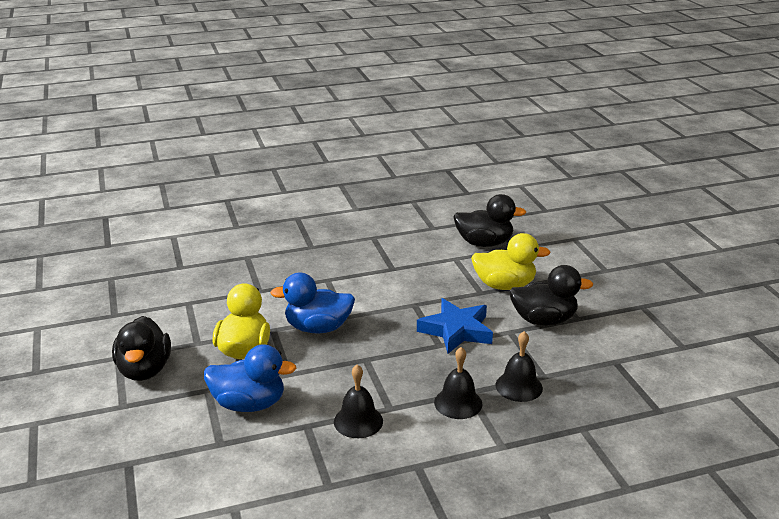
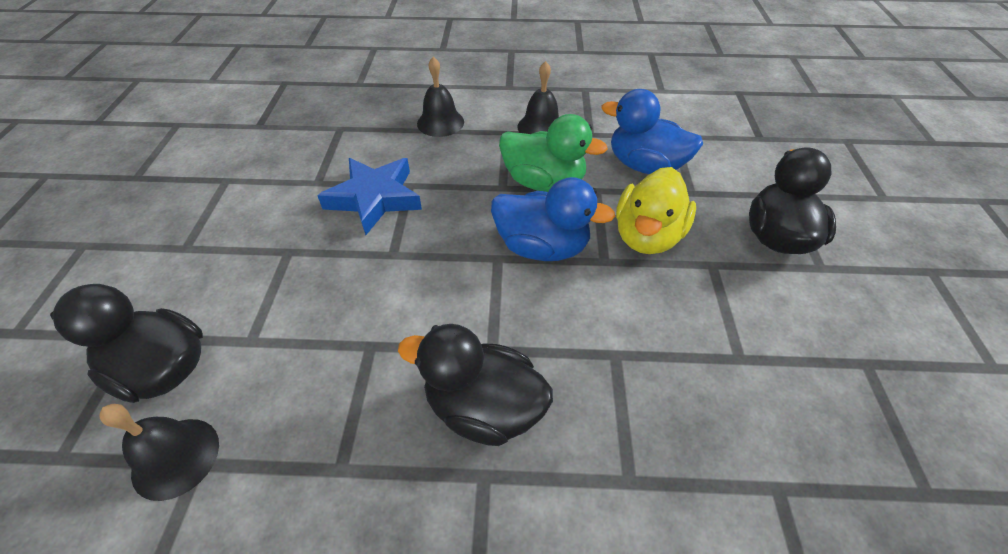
camera: 160 degrees left, 20 degrees up
yellow duck [471,233,550,290] -> none
black bell [495,331,543,402] -> black bell moved to [100,404,219,501]
black duck [509,265,593,326] -> black duck moved to [398,324,553,446]
none -> green duck [499,114,608,192]

